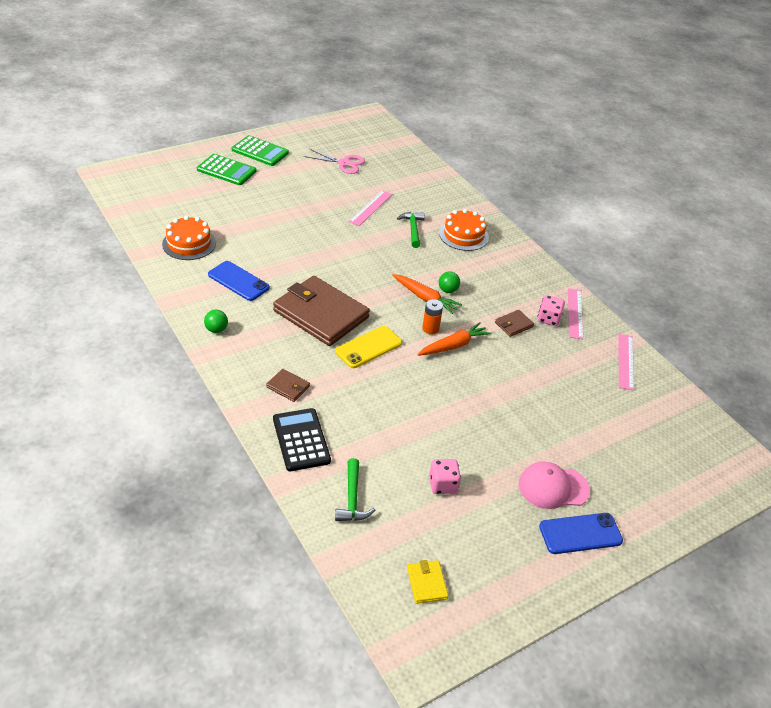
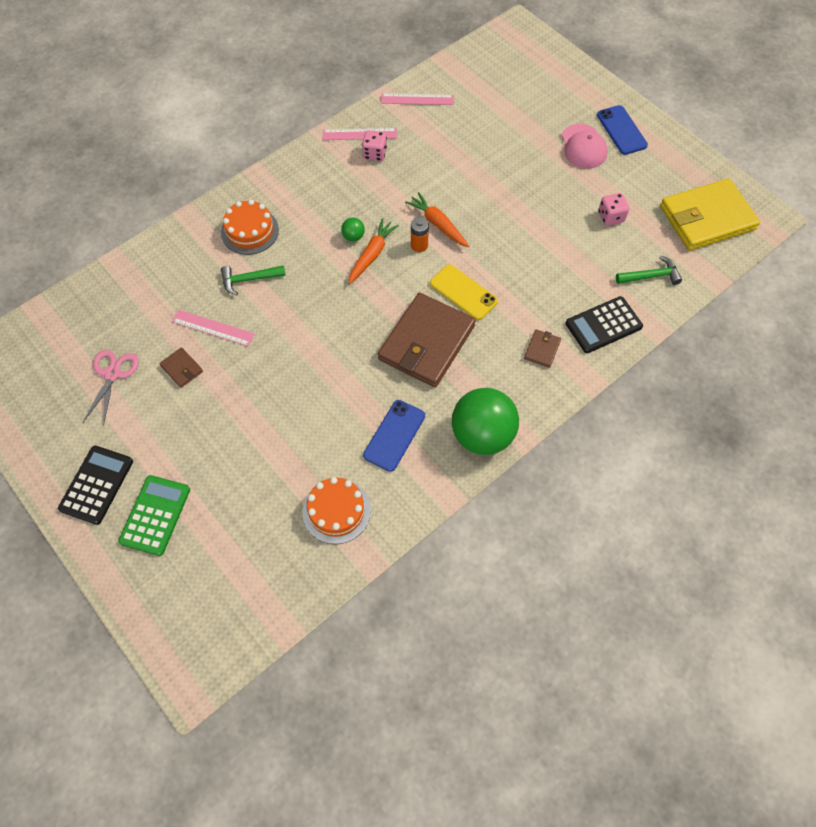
camera: 95 degrees left, 20 degrees up
green ball [204,310,228,333] -> green ball [452,388,519,455], size x2.49
green calculator [232,135,289,166] -> black calculator [58,446,133,525]
yellow wallet [407,560,448,604] -> yellow wallet [660,178,760,251], size x2.42
brown wallet [495,310,534,337] -> brown wallet moved to [159,347,203,388]

